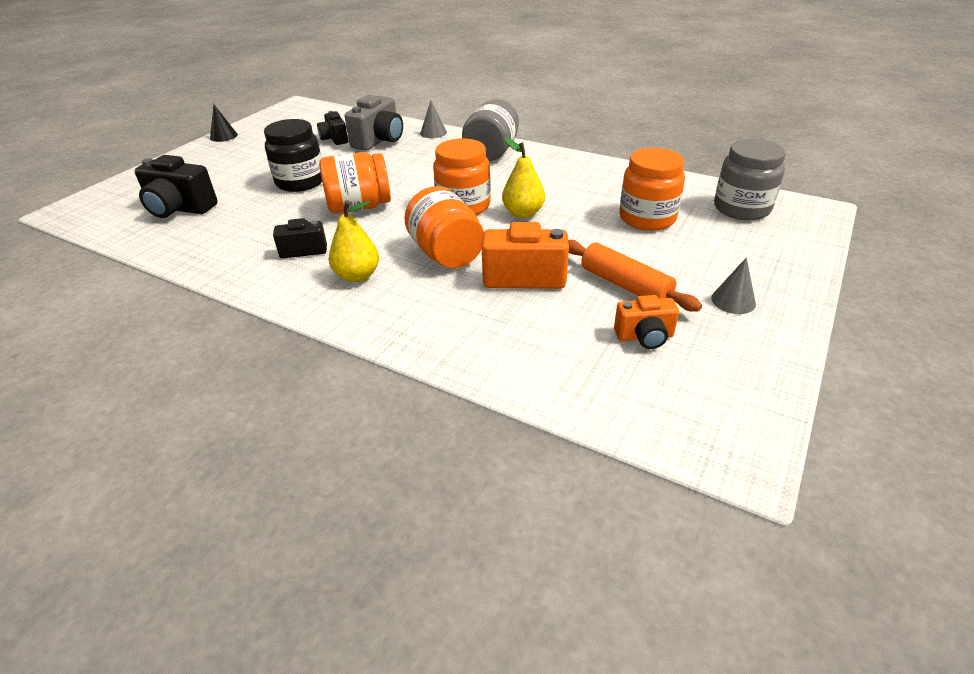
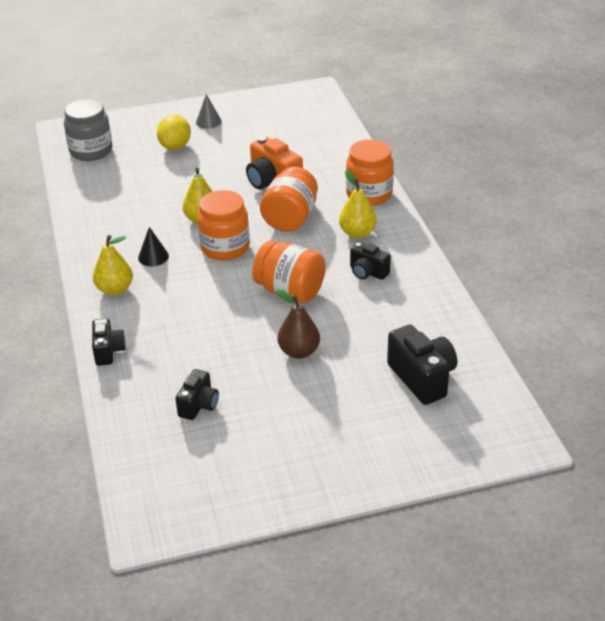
camera: 135 degrees left, 0 degrees up
black cone [210,104,238,142] -> black cone moved to [138,227,169,266]
black jar [264,119,322,192] -> brown pear [276,289,320,359]
grey camera [345,95,403,151] -> none
grey cone [420,101,447,138] -> black camera [92,318,126,366]
grey jar [462,99,519,161] -> yellow pear [93,235,133,296]
orange rolling pin [568,240,702,312] -> none
orange camera [614,295,679,349] -> none
orange jar [619,148,685,231] -> orange jar moved to [346,139,394,206]
none -> yellow lemon [157,115,191,150]

